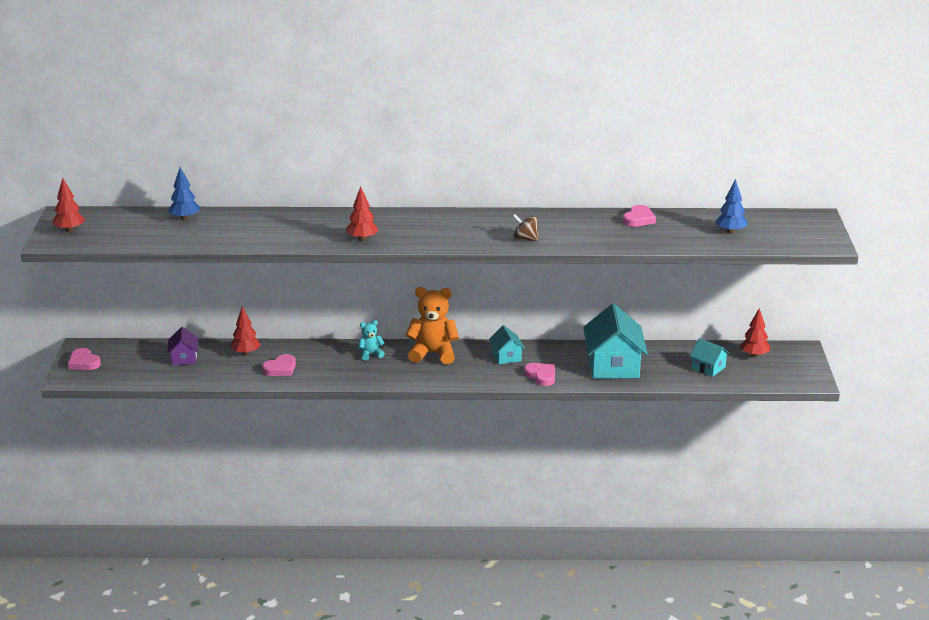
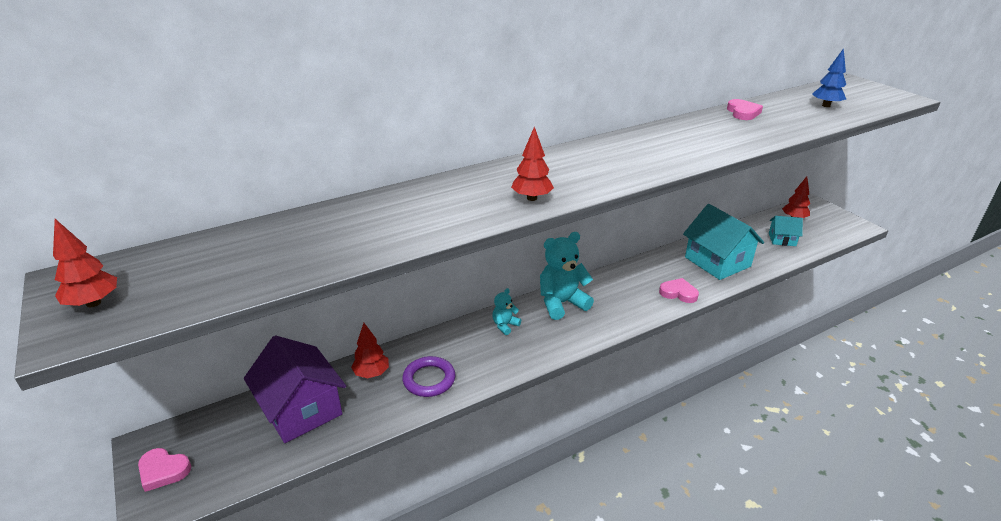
camera: 30 degrees left, 5 degrees up
purple house [167,327,198,365] -> purple house [244,336,346,443], size x1.95
blue tree [168,167,200,220] -> none
pink heart [262,354,296,376] -> purple ring [402,356,456,397]
orange teddy bear [406,287,459,364] -> turquoise teddy bear [540,232,594,320]
turquoise house [489,325,525,364] -> none
brown spinning top [513,214,539,241] -> none

